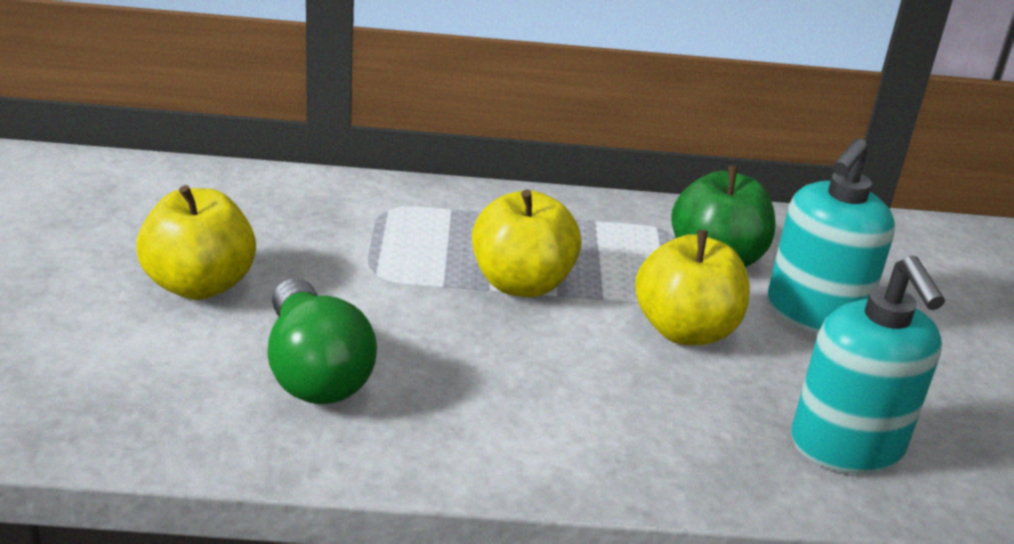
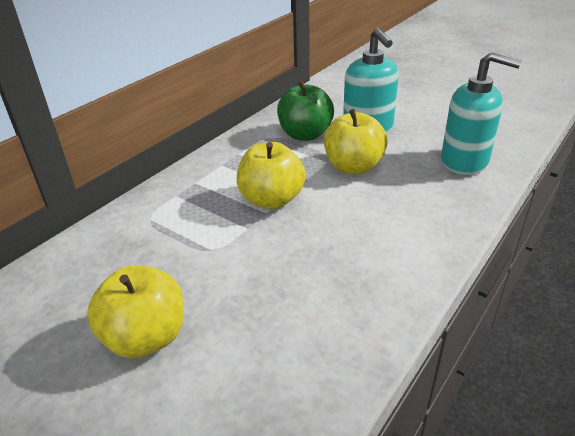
camera: 50 degrees left, 5 degrees up
green light bulb [267,278,377,404] -> none

